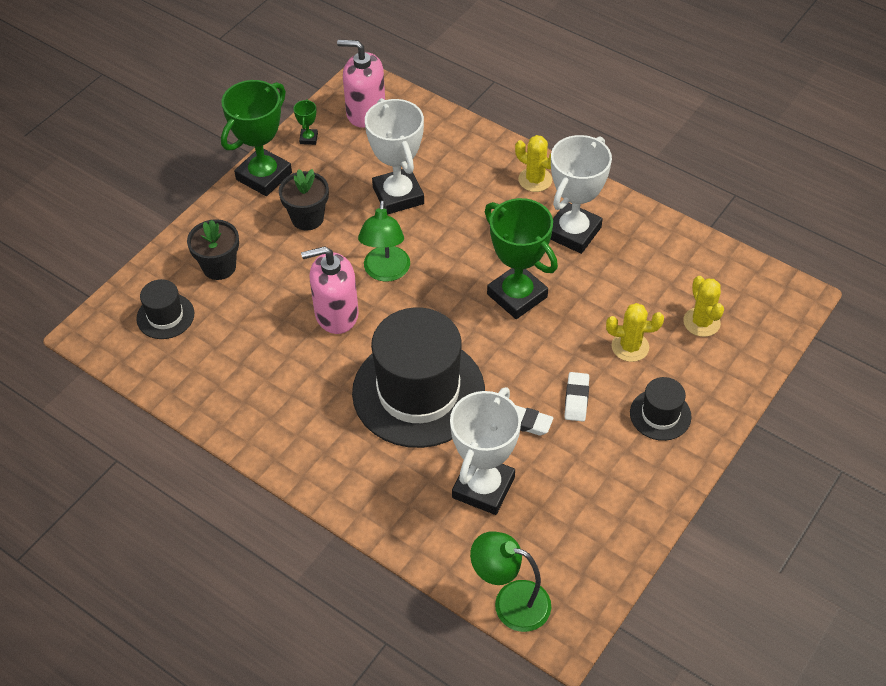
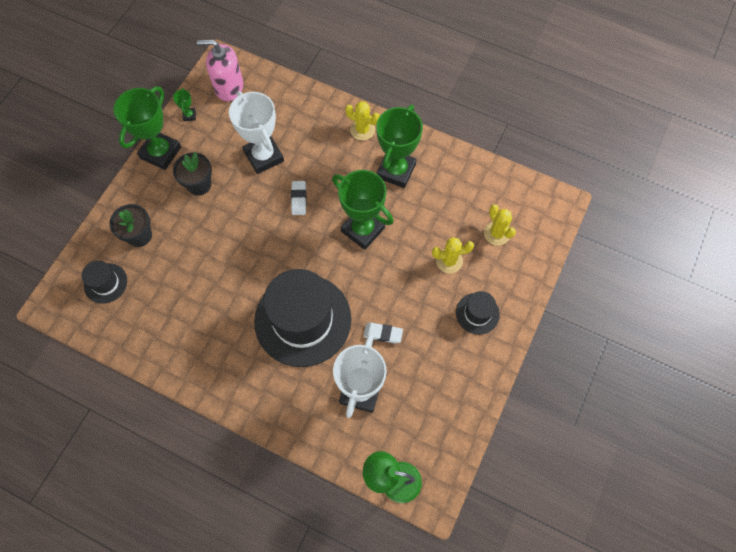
camera: 10 degrees left, 15 degrees up
pink soap dispenser [301,246,359,334] -> none
green lamp [358,200,410,282] -> none
white trophy [550,135,612,254] -> green trophy [376,105,423,188]
white eraser [564,372,589,422] -> white eraser moved to [291,181,307,215]

